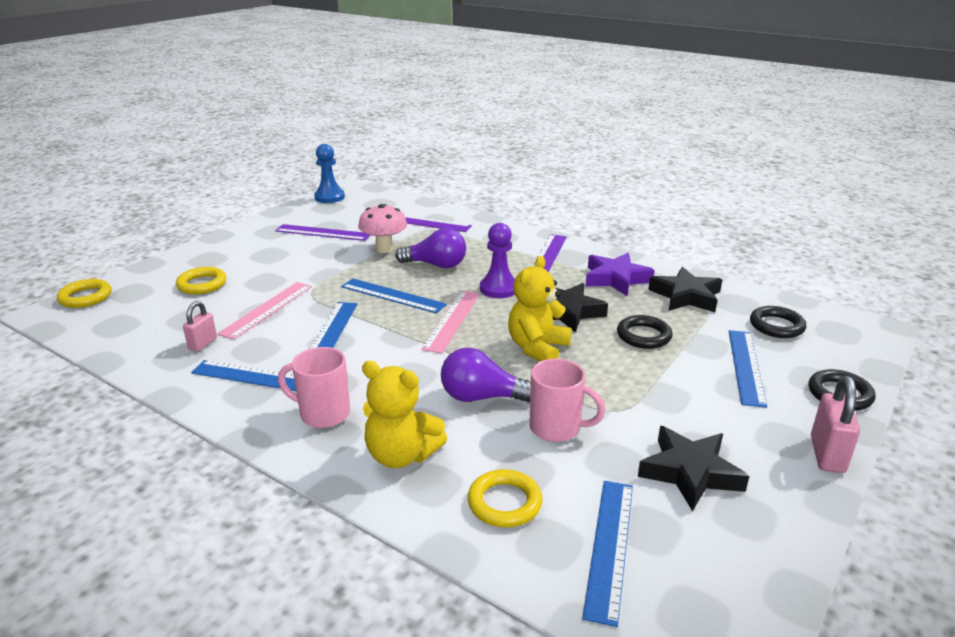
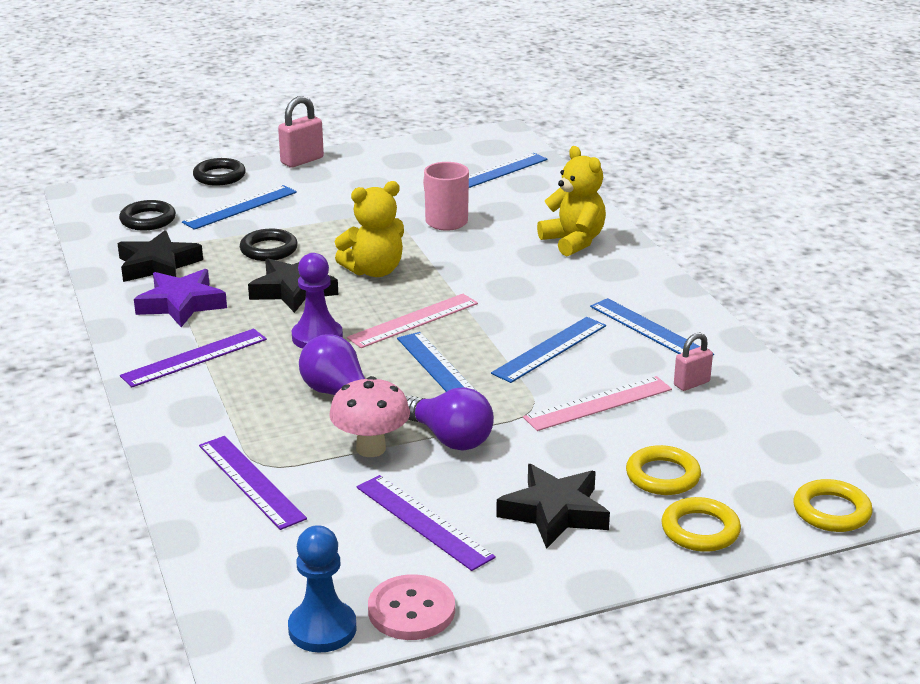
camera: 145 degrees left, 0 degrees up
pink mug [278,347,350,428] -> none
purple light bulb [441,348,531,403] -> purple light bulb moved to [406,387,494,451]
yellow ring [468,469,543,527] -> yellow ring moved to [661,497,741,552]
black star [638,426,749,511] -> black star moved to [496,464,610,549]
none -> pink button [368,574,455,640]

